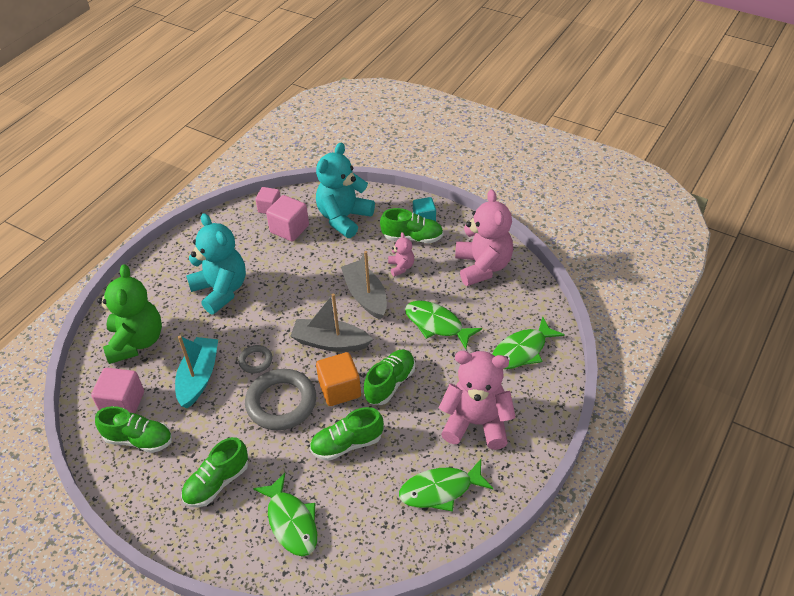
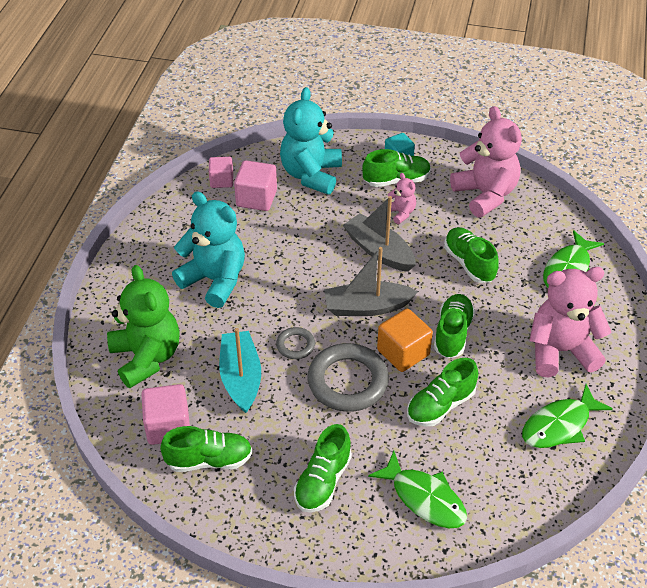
camera: 20 degrees left, 0 degrees up
green fish [405,301,482,349] -> green shoe [444,227,499,283]

